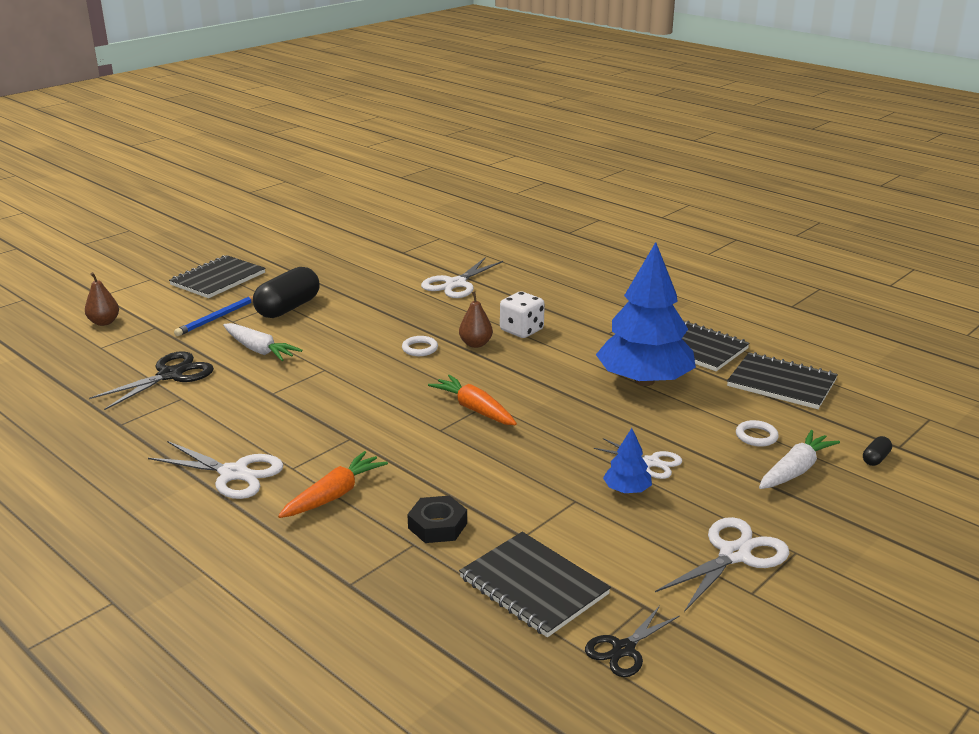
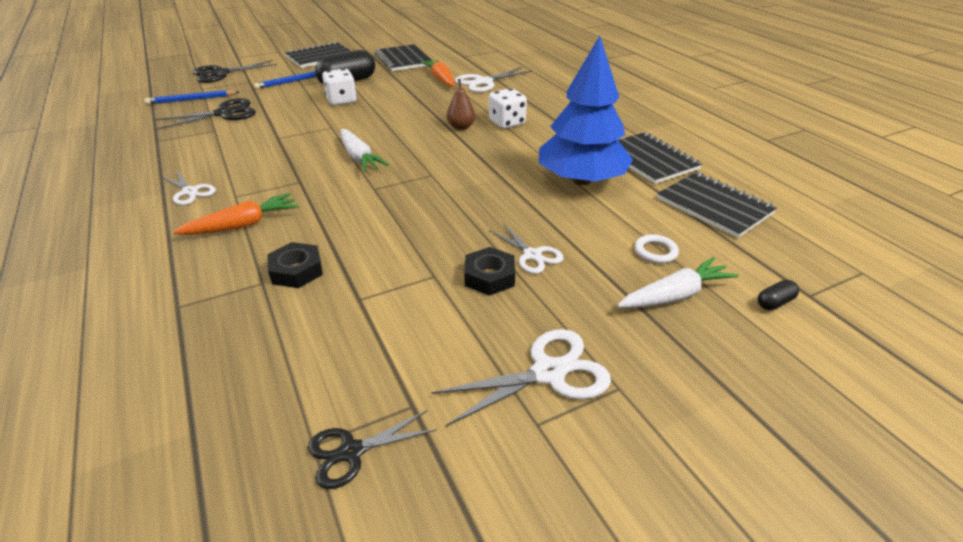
camera: 20 degrees right, 10 degrees up
brown pear [85,272,119,326] -> black scissors [193,60,277,83]
white scissors [148,441,284,499] -> white scissors [161,171,216,205], size x0.64
white carrot [223,323,302,361] -> white carrot moved to [341,129,389,172]
white ring [402,336,438,356] -> none
orange carrot [428,375,517,425] -> orange carrot moved to [420,59,454,86]
black notebook [459,532,611,637] -> black notebook moved to [375,44,433,71]
blue tree [603,428,652,493] -> black nut [464,247,515,296]
none -> blue pencil [145,90,239,104]
none -> white dice [322,69,357,105]

